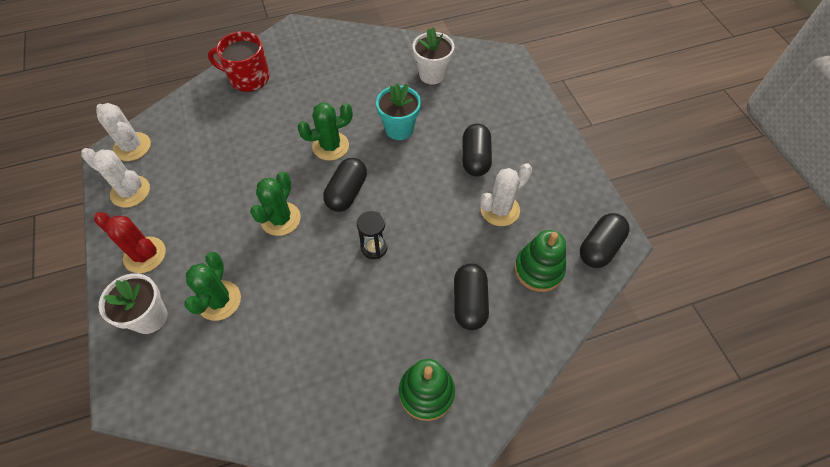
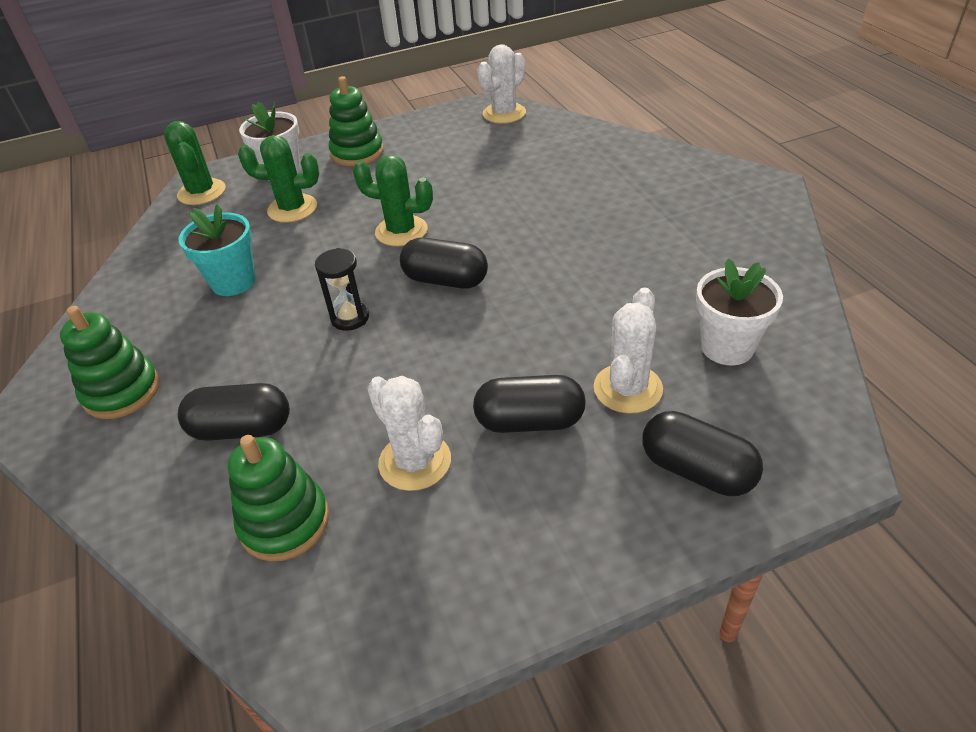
camera: 90 degrees right, 15 degrees down
white cactus [81,148,150,208] -> white cactus moved to [594,287,663,414]
red cactus [94,212,166,273] -> green stacking toy [329,76,384,166]
red mug [208,31,270,92] -> none
green cactus [298,103,353,161] -> green cactus moved to [164,121,226,205]
turquoise flower pot [376,83,421,140] -> turquoise flower pot moved to [179,204,256,296]
black capsule [580,213,630,268] -> black capsule moved to [643,411,763,496]

